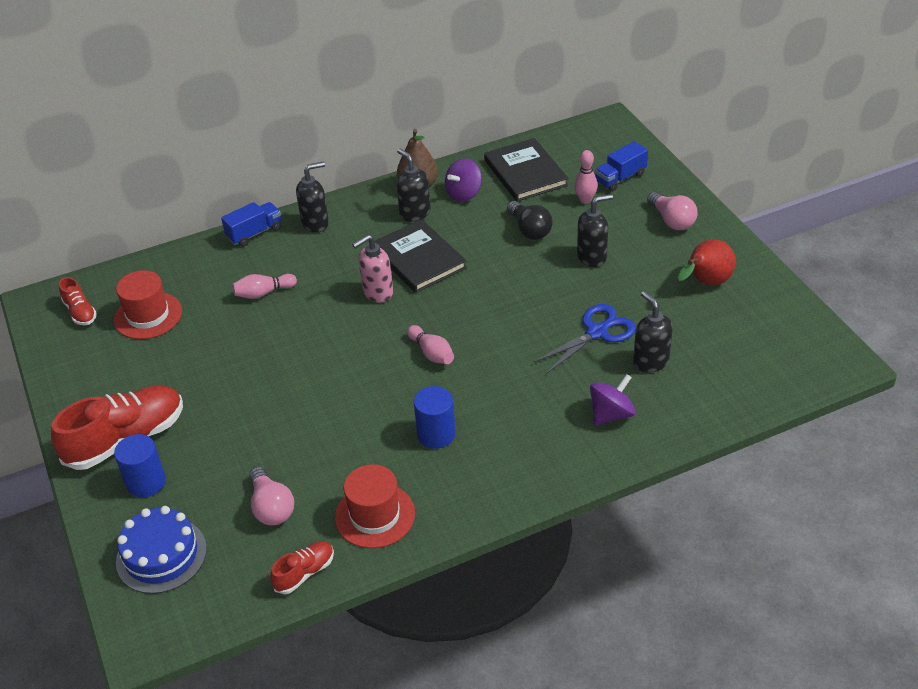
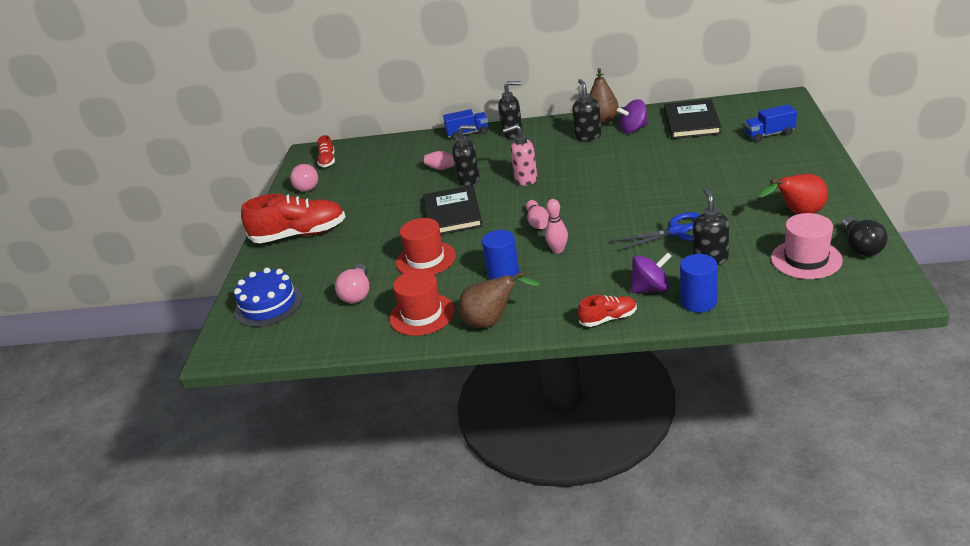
camera: 30 degrees right, 10 degrees down
red hat [114,270,182,339] -> red hat moved to [396,218,456,275]
blue cylinder [114,434,166,498] -> blue cylinder moved to [680,254,718,313]
red shoe [270,541,334,594] -> red shoe moved to [578,295,637,327]
black book [375,219,467,293] -> black book moved to [423,185,483,235]
black light bulb [507,201,553,240] -> black light bulb moved to [842,216,888,256]
pink bowling pin [574,150,598,204] -> pink bowling pin moved to [545,199,568,254]
black soap dispenser [577,194,613,267] -> black soap dispenser moved to [452,125,480,186]
pink light bulb [647,192,698,230] -> pink light bulb moved to [290,163,318,192]
none -> brown pear [459,271,540,328]
none -> pink hat [771,213,843,279]

